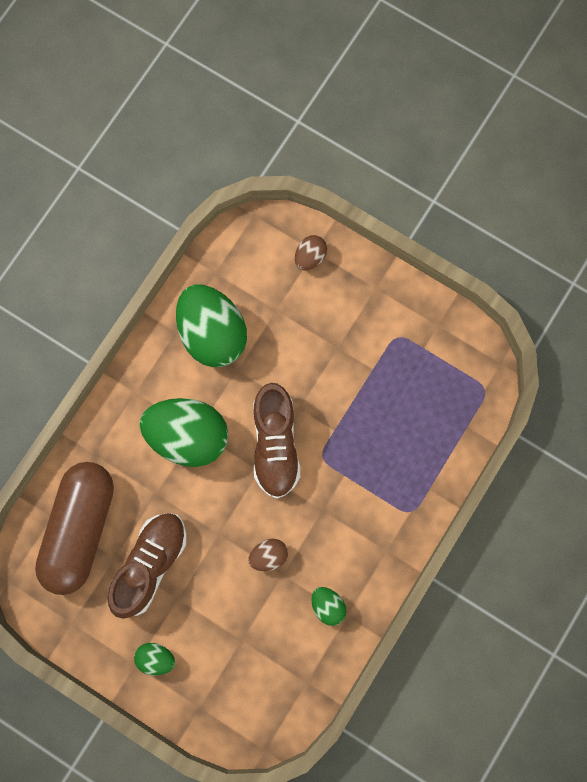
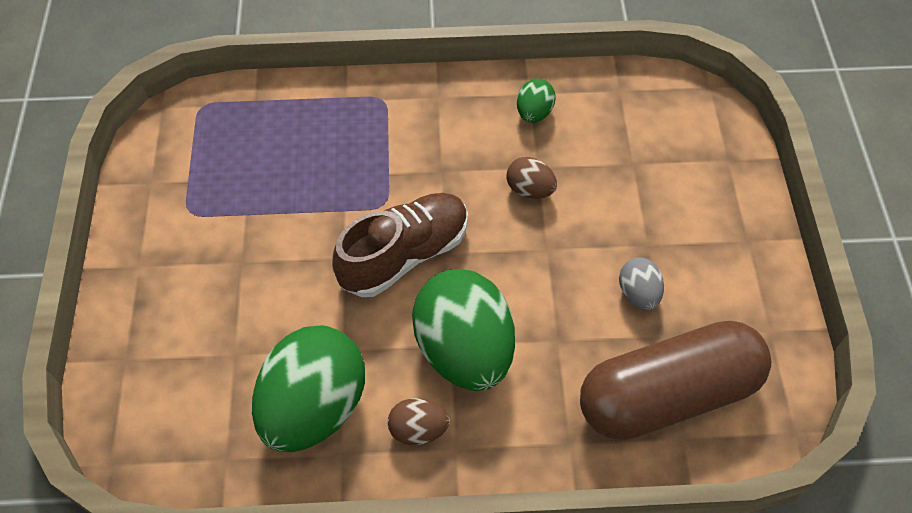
camera: 125 degrees left, 20 degrees down
brown shoe [108,513,187,619] -> grey egg [619,257,664,310]
green egg [134,643,175,675] -> none
brown egg [295,235,327,270] -> brown egg moved to [388,398,450,445]

